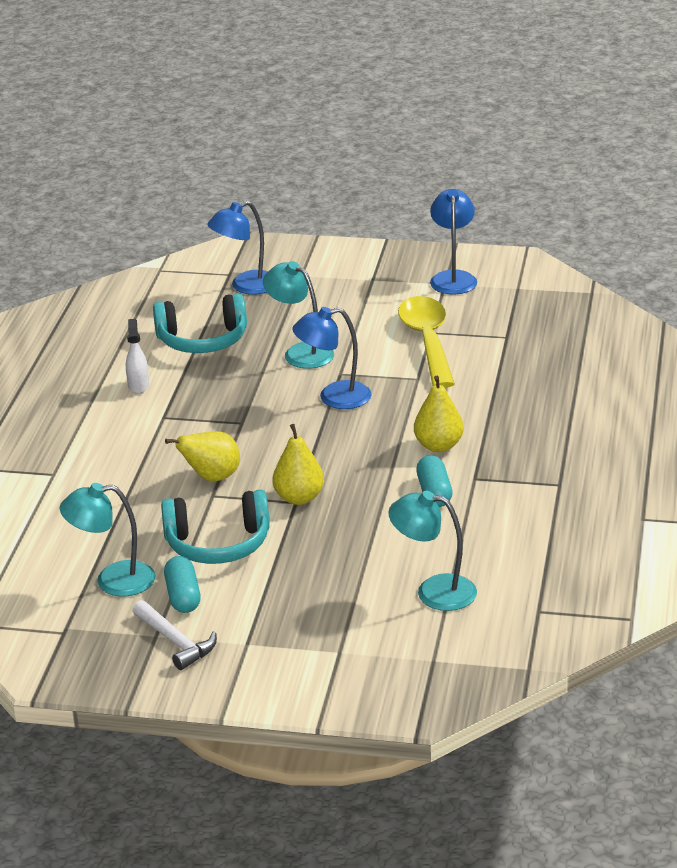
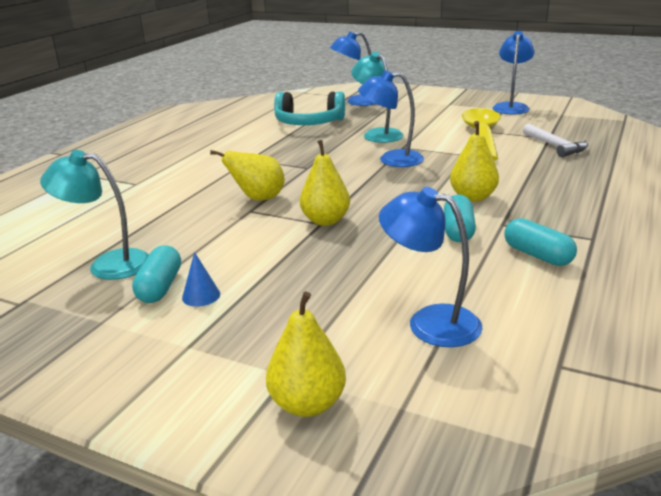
camera: 15 degrees right, 5 degrees down
white spray bottle [126,319,149,394] -> none
white hammer [133,600,217,670] -> white hammer moved to [523,124,588,157]
turquoise headphones [161,490,270,564] -> none
turquoise lamp [388,491,477,611] -> blue lamp [379,187,482,347]
none -> blue cone [182,252,220,307]
none -> yellow pear [266,292,346,417]
none -> turquoise capsule [504,218,577,266]

